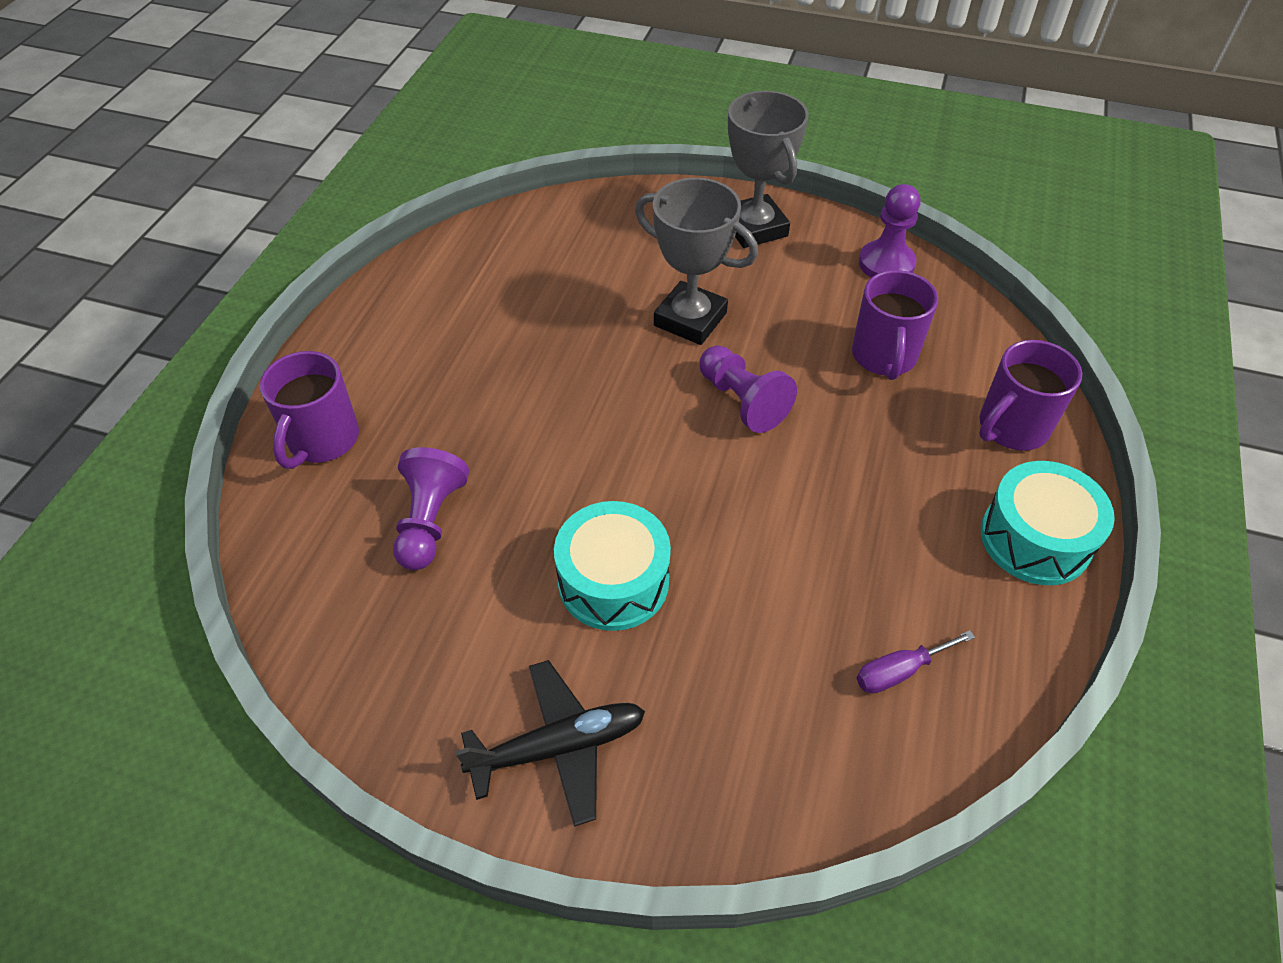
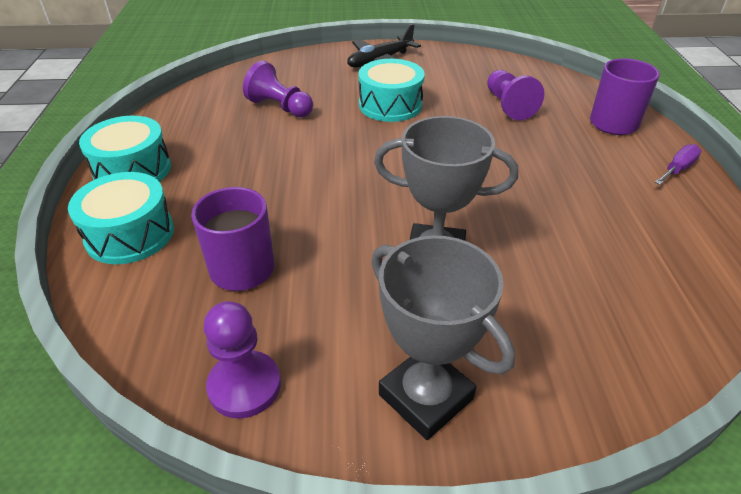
camera: 160 degrees right, 10 degrees down
purple pawn [699,345,797,433] -> purple pawn moved to [243,61,313,117]
purple screwdriver [856,630,975,694] -> purple screwdriver moved to [655,144,701,185]
purple mug [979,340,1082,451] -> turquoise drum [68,172,174,264]

